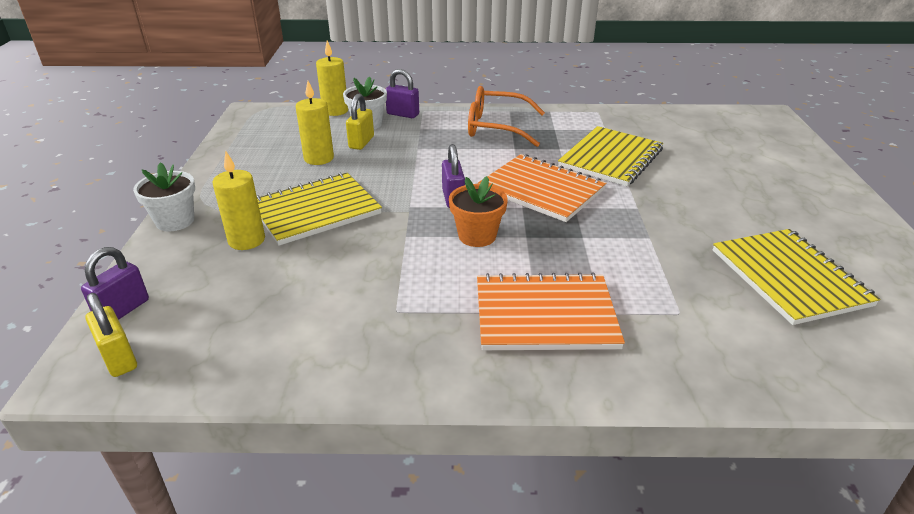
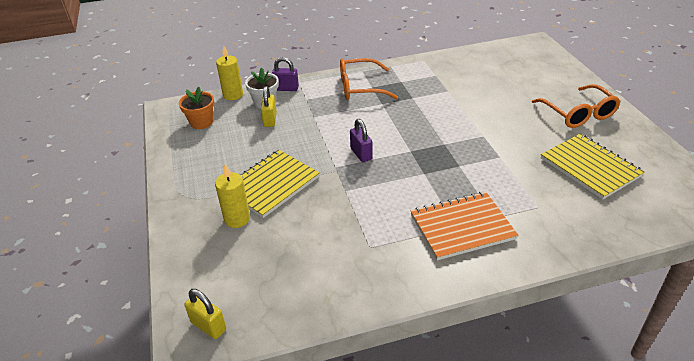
camera: 15 degrees left, 5 degrees up
purple padlock [81,247,149,320] -> none
white flower pot [133,162,195,231] -> none
yellow candle [295,81,334,165] -> none
orange flower pot [449,176,508,247] -> orange flower pot moved to [179,87,214,129]
orange notebook [478,154,607,222] -> none
yellow notebook [558,126,663,186] -> none
none -> orange glasses [532,84,621,128]

